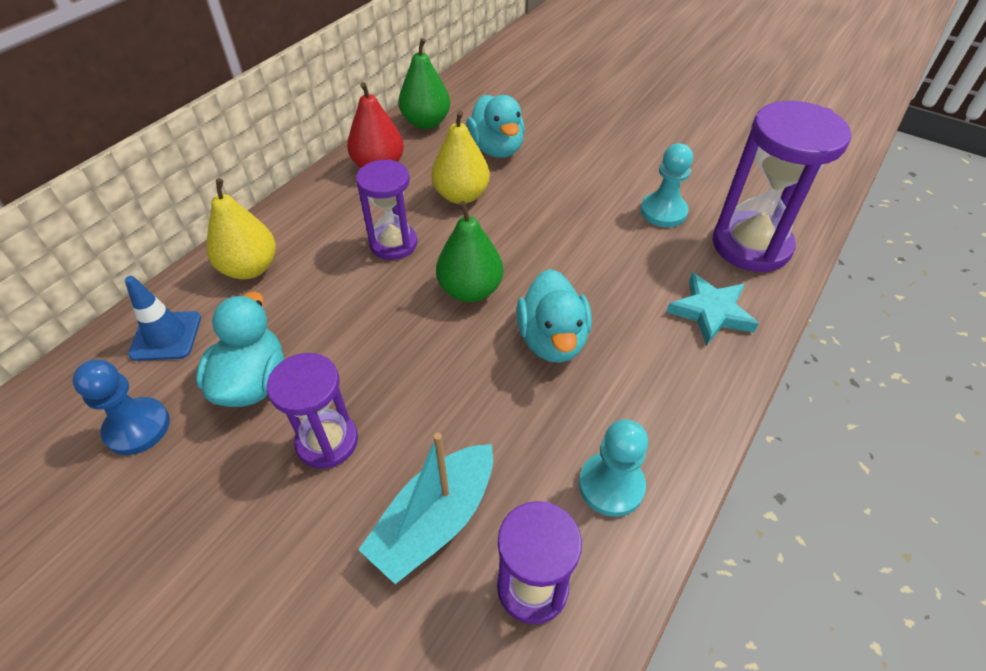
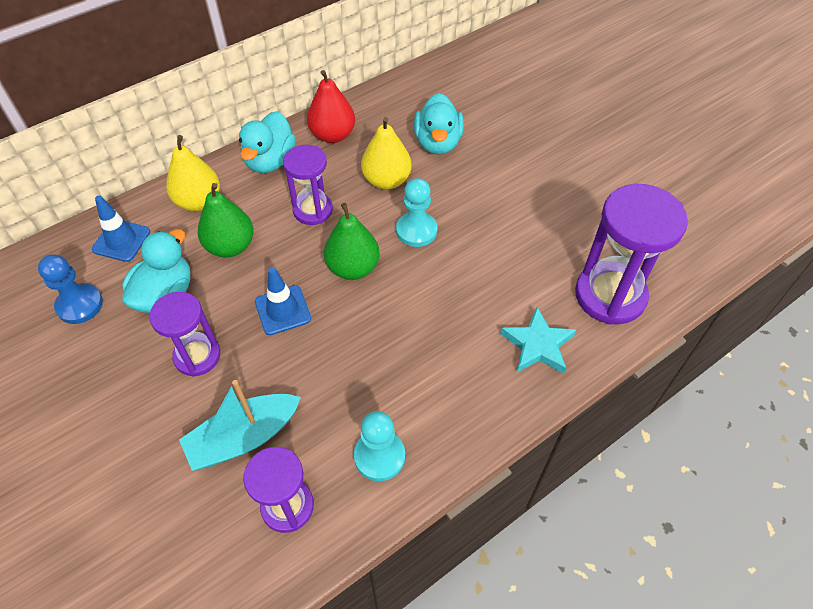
camera: 20 degrees right, 5 degrees up
green pear [399,38,450,129] -> green pear moved to [198,183,254,257]
turquoise duck [516,269,592,363] -> turquoise duck moved to [239,111,296,173]
turquoise pawn [640,143,693,227] -> turquoise pawn moved to [396,178,438,247]
none -> blue traffic cone [255,267,311,335]

